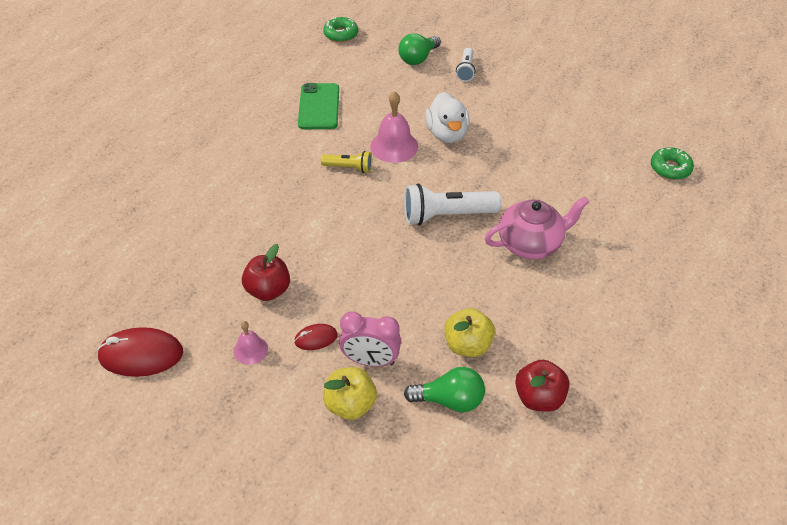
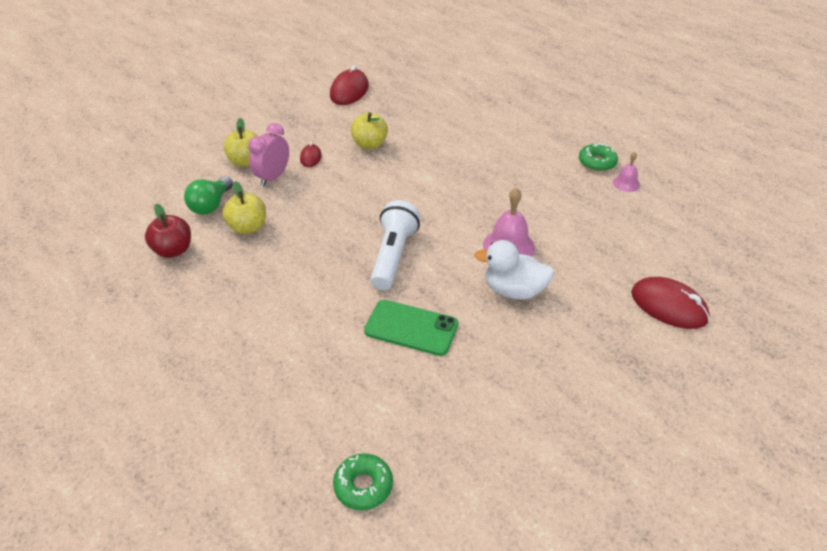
camera: 110 degrees right, 5 degrees down
pink bell [233,321,268,365] -> pink bell moved to [613,152,640,192]
red apple [242,244,290,301] -> yellow apple [351,112,388,149]
green phone [298,83,339,129] -> green phone moved to [364,300,458,356]
yellow flashlight [321,151,372,173] -> none
green donut [323,17,358,42] -> green donut moved to [579,143,618,171]
green light bulb [398,33,441,65] -> red mouse [631,277,710,329]
white flashlight [456,48,476,82] -> none
pink teapot [485,197,589,259] -> none

